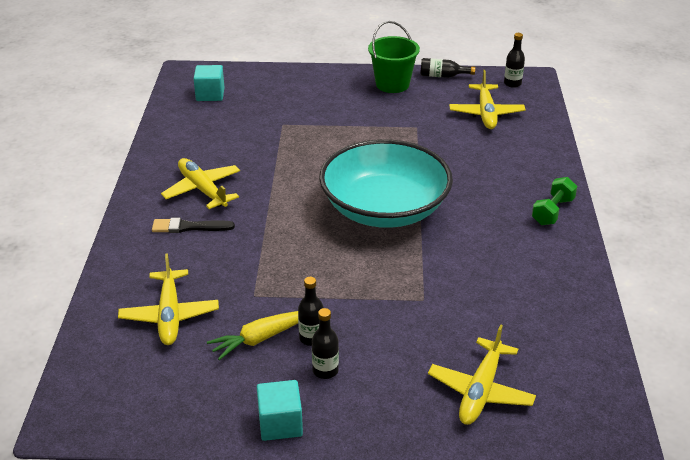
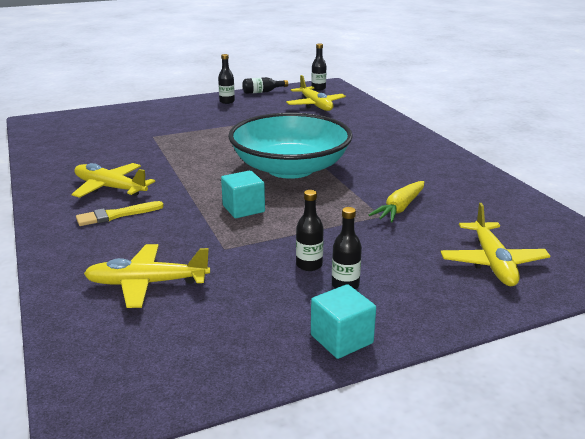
camera: 25 degrees left, 10 degrees down
yellow plane [118,253,219,345] -> yellow plane turned 120 degrees clockwise [84,244,210,308]
black brush [152,218,235,233] -> yellow brush [76,201,164,226]
turquoise cube [194,65,224,101] -> turquoise cube moved to [221,170,265,218]
yellow carrot [207,311,298,360] -> yellow carrot moved to [369,181,424,223]
green bucket [368,21,420,93] -> black bottle [218,54,235,104]
green dumbbell [532,177,577,225] -> none

